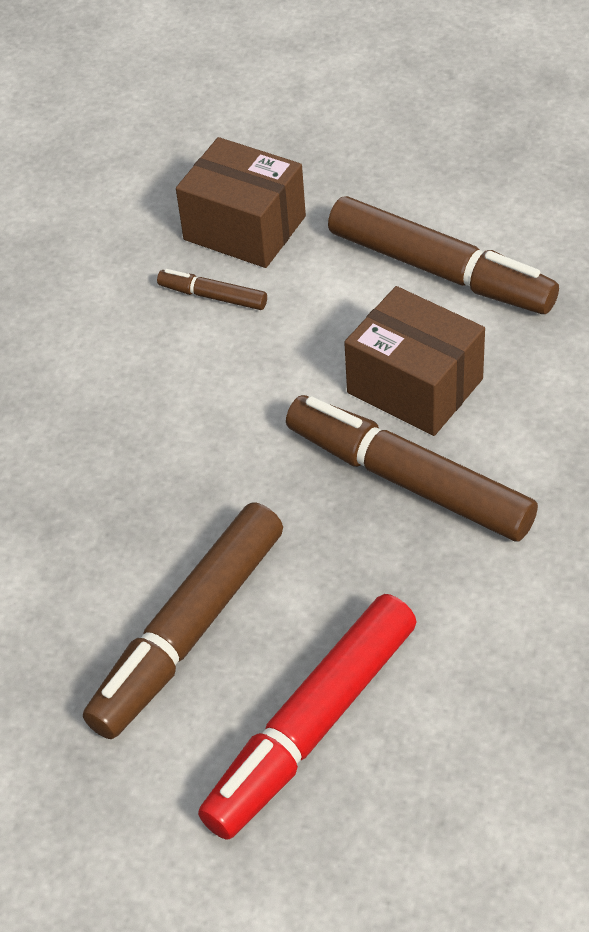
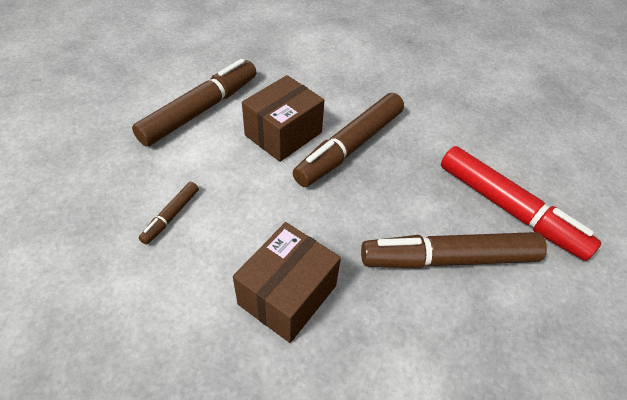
camera: 90 degrees left, 0 degrees up
brown marker [83,503,283,739] -> brown marker turned 135 degrees clockwise [361,232,547,269]
brown box [176,137,306,268] -> brown box moved to [233,222,341,343]

